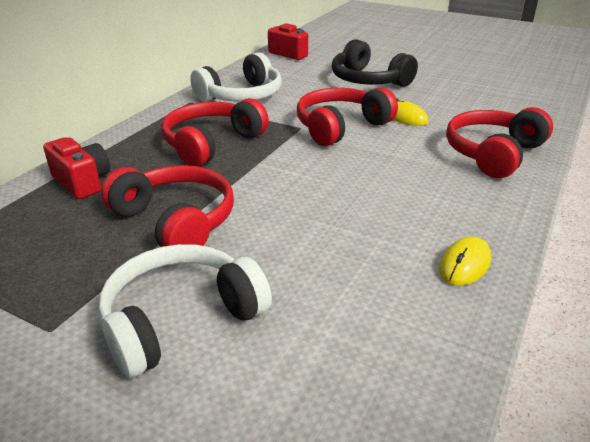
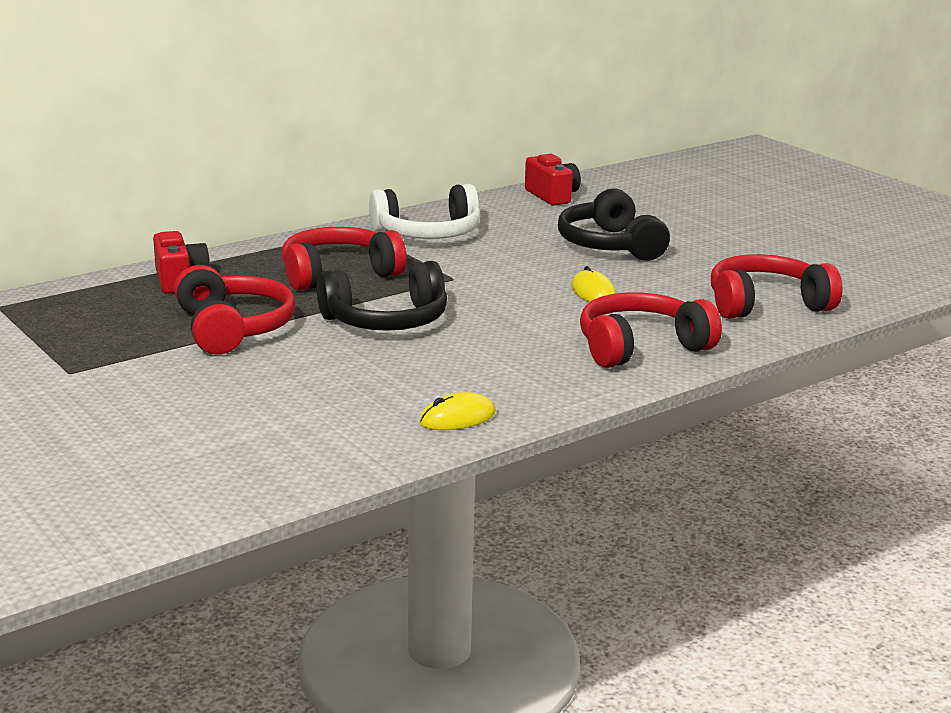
camera: 25 degrees right, 10 degrees down
white headphones [98,244,272,378] -> none
red headphones [297,87,398,146] -> red headphones moved to [711,254,843,319]
none -> black headphones [317,261,447,331]

